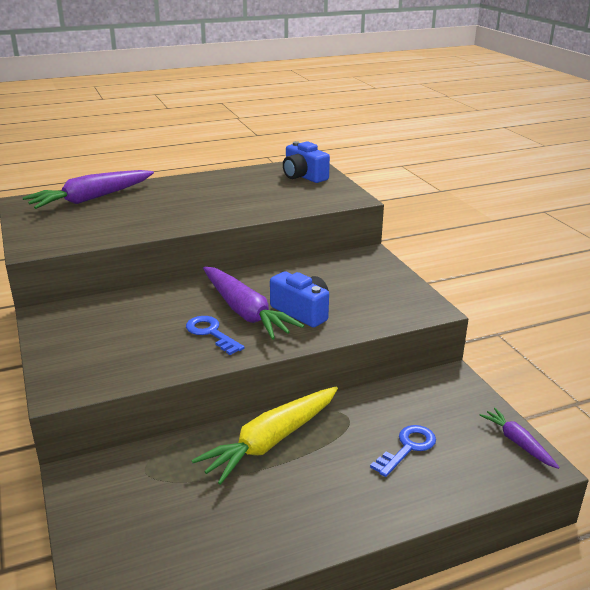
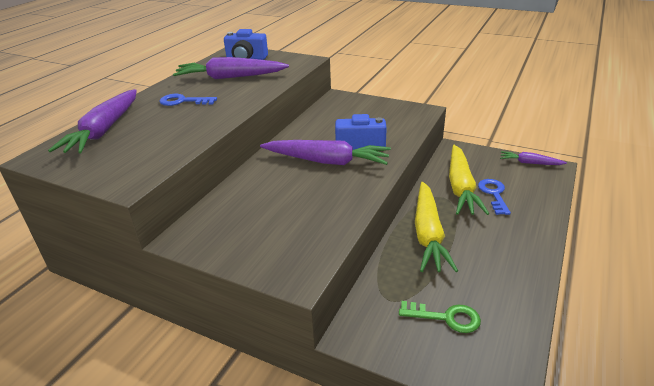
camera: 40 degrees left, 5 degrees up
blue key [186,316,245,355] -> blue key moved to [159,94,217,106]
none -> purple carrot [173,57,289,79]
none -> green key [399,301,481,333]
none -> yellow carrot [449,145,489,215]

